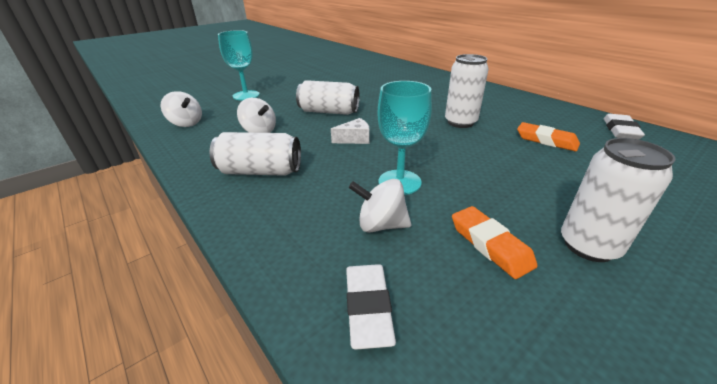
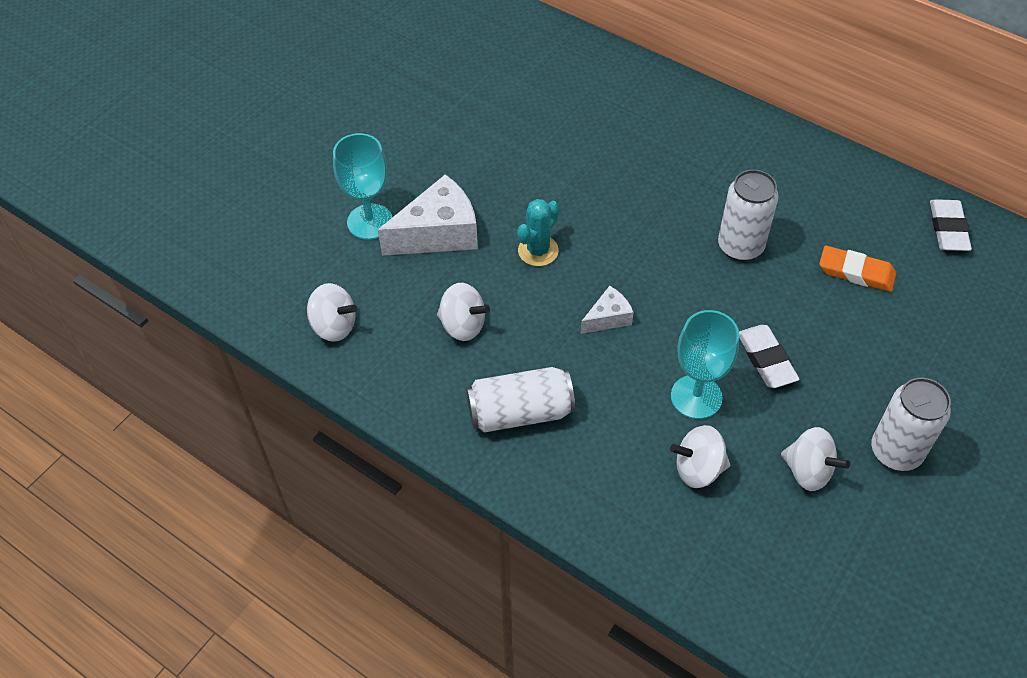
camera: 15 degrees left, 20 degrees up
white can [296,80,360,115] -> turquoise cactus [517,199,559,266]
white eraser [346,264,396,350] -> white eraser moved to [739,325,799,388]
orange eraser [452,206,538,279] -> white spinning top [781,427,850,491]
none -> white cheese [378,174,478,256]

